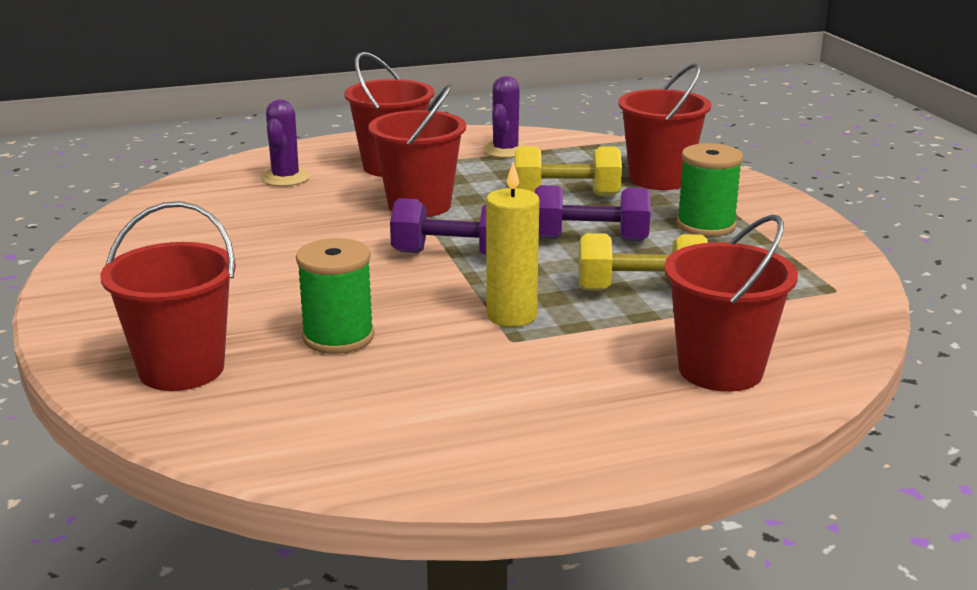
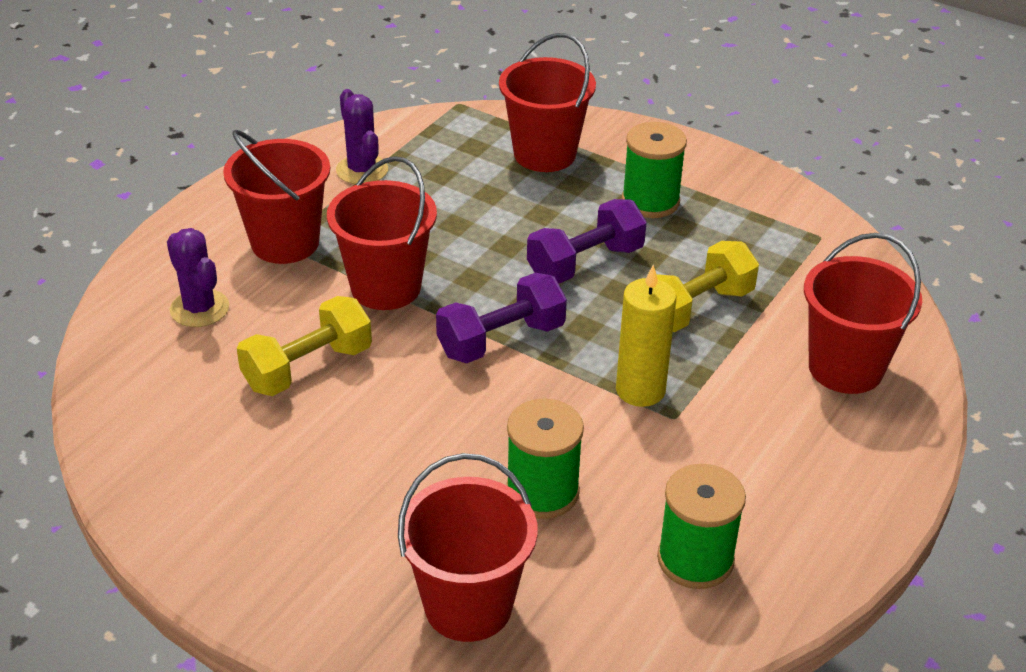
camera: 40 degrees left, 15 degrees up
yellow dumbbell [515,146,622,196] -> yellow dumbbell moved to [237,296,372,396]
none -> green spool [657,464,746,589]

